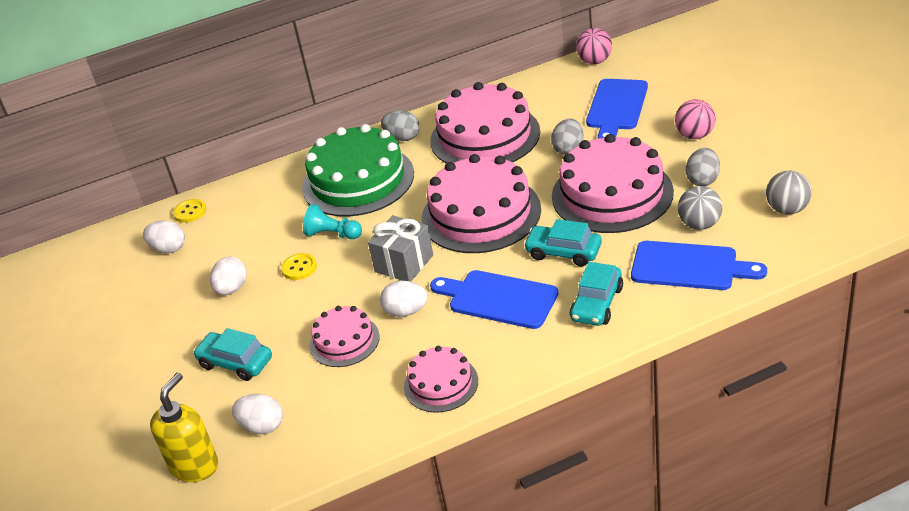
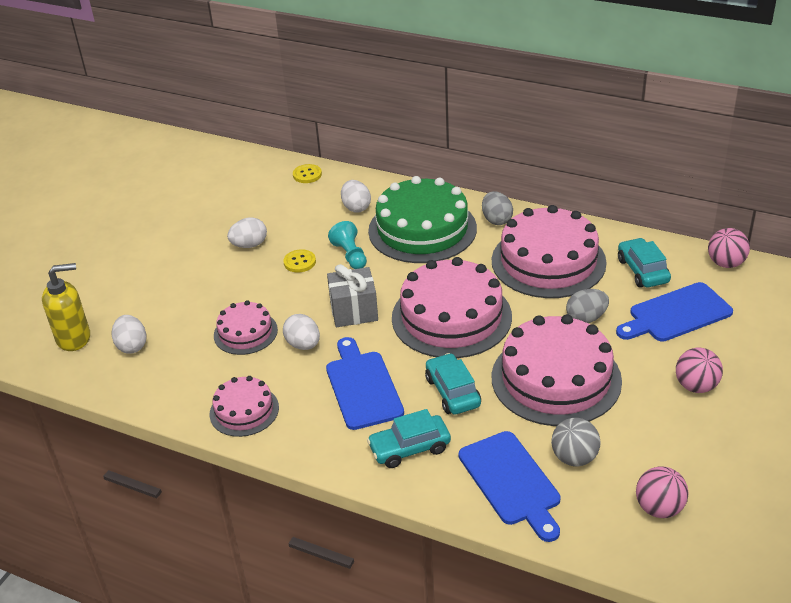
camera: 45 degrees right, 0 degrees up
white egg [143,221,185,253] -> white egg moved to [341,180,371,213]
turquoise car [193,328,272,381] -> turquoise car moved to [618,238,671,288]
grey egg [686,148,720,186] -> none
grey ball [766,171,812,214] -> pink ball [636,467,689,518]

